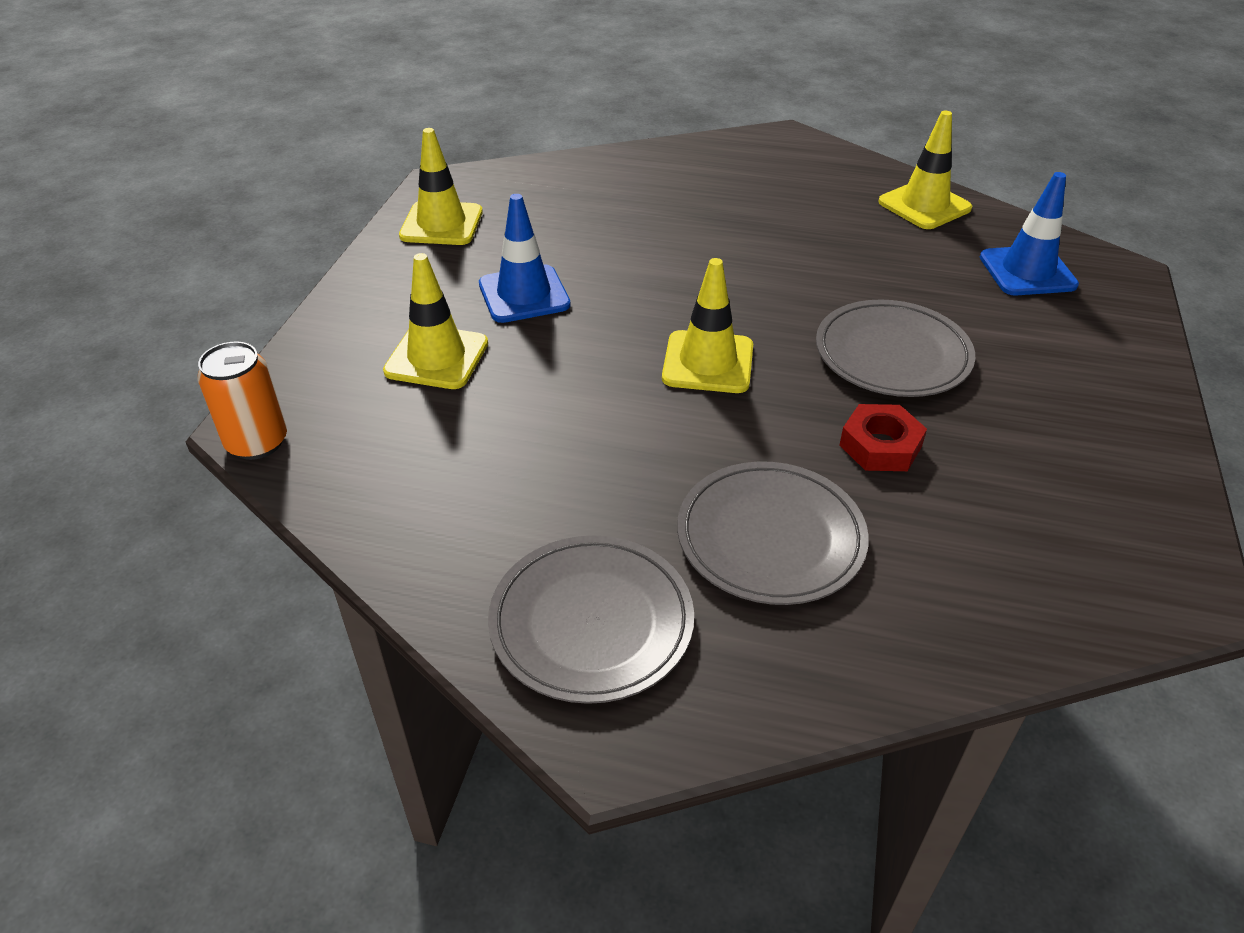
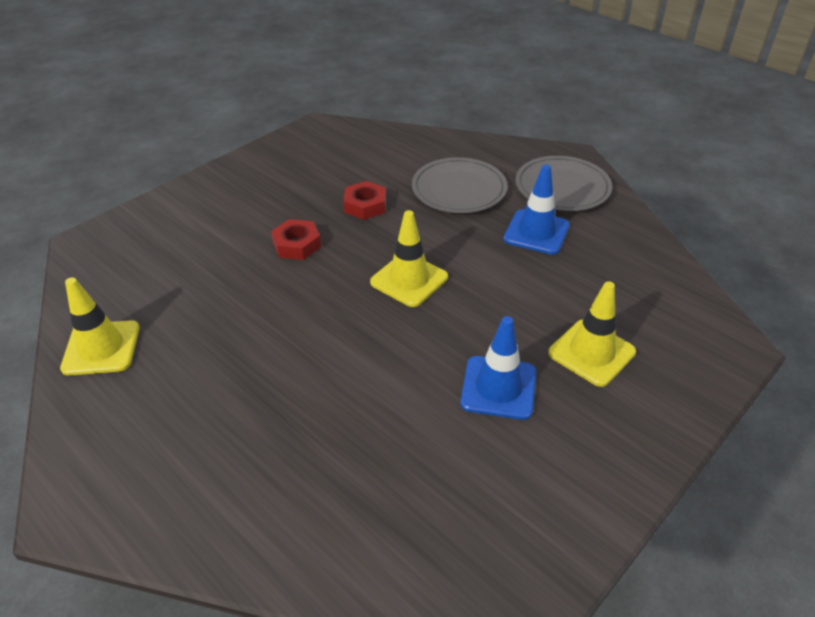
camera: 150 degrees left, 0 degrees up
orange can [198,342,287,460] -> none
yellow traffic cone [399,128,483,245] -> none
grey plate [816,299,975,397] -> red nut [271,219,321,260]
blue traffic cone [980,172,1079,296] -> blue traffic cone moved to [503,164,570,255]

